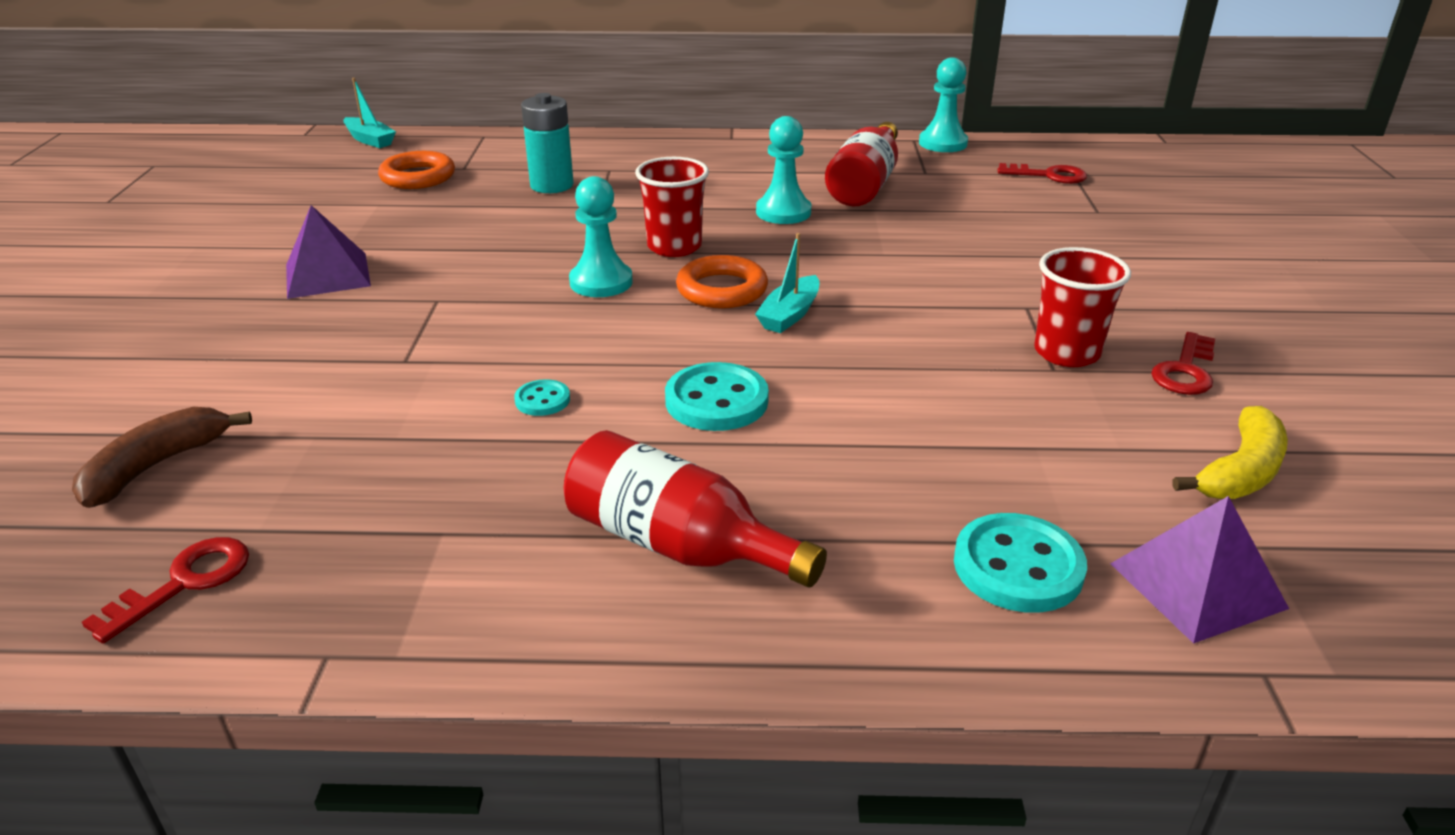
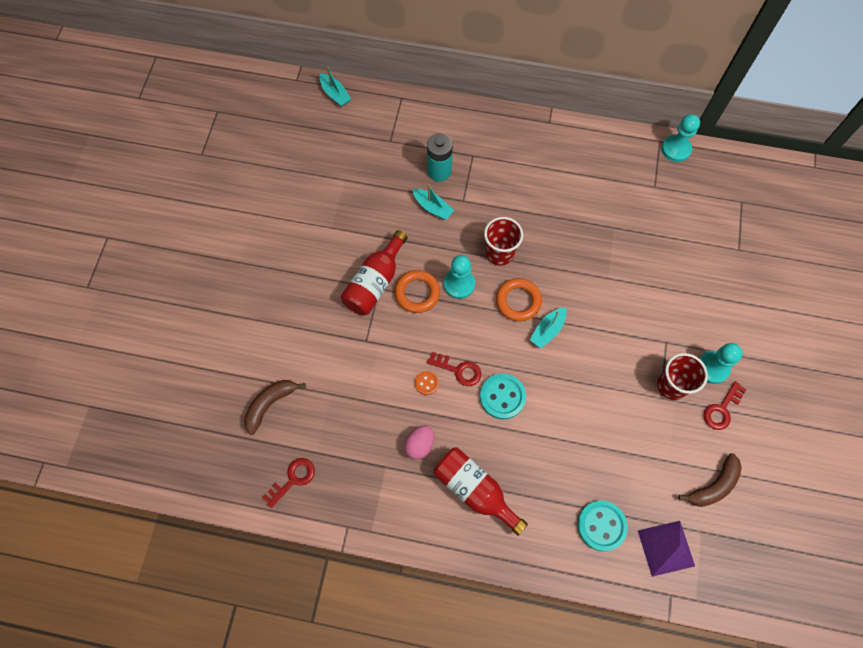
camera: 10 degrees right, 35 degrees up
purple pyramid [286,205,371,299] -> none
orange ring [378,151,455,189] -> orange ring moved to [394,270,440,313]
turquoise button [514,379,570,416] -> orange button [415,371,439,395]
turquoise pawn [756,116,811,224] -> turquoise pawn moved to [699,343,743,384]
red bottle [825,122,898,207] -> red bottle moved to [341,230,408,315]
red key [998,163,1087,184] -> red key moved to [427,352,481,386]
yellow banana [1172,406,1288,499] -> brown banana [678,453,742,507]
none -> pink egg [404,425,434,460]
none -> turquoise boat [412,184,454,220]

